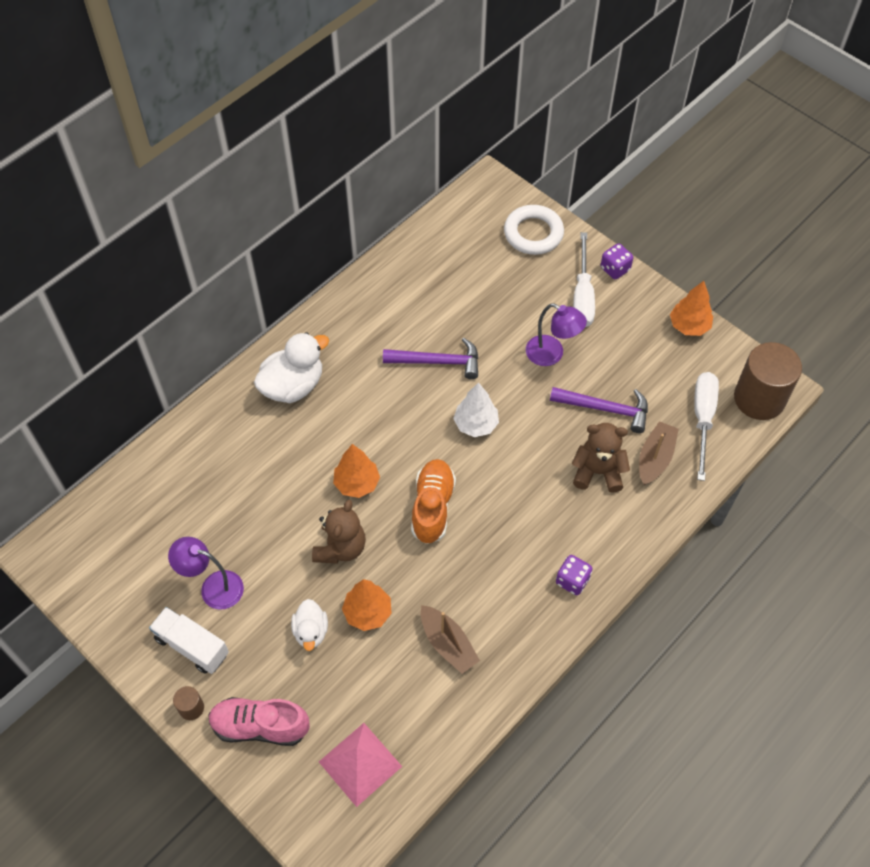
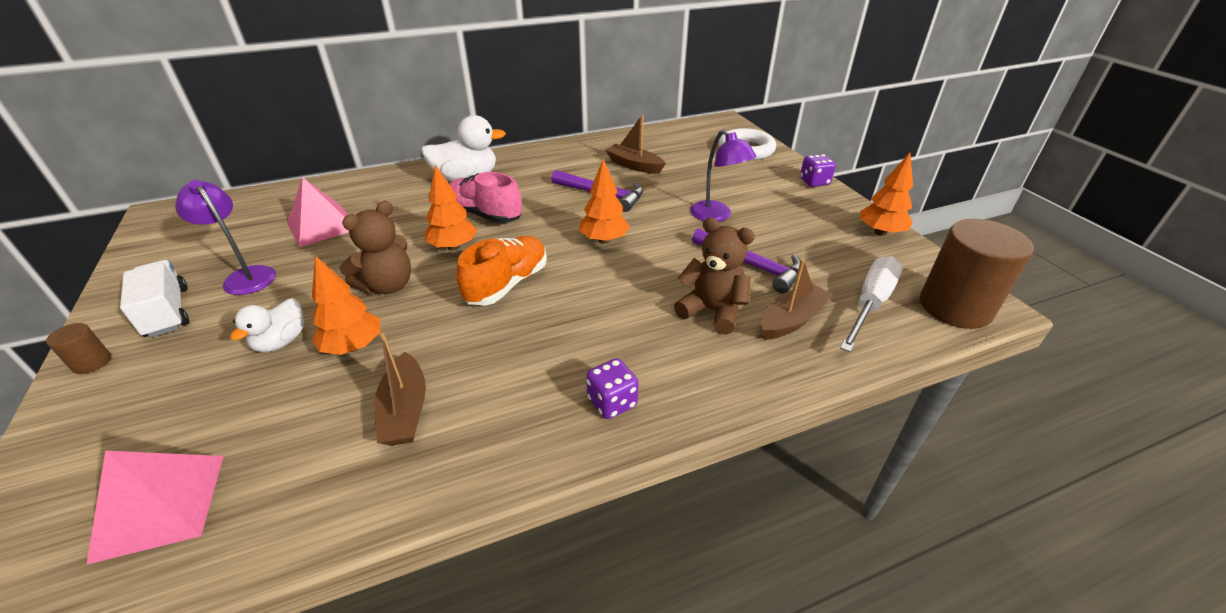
camera: 25 degrees right, 20 degrees down
pink shoe [208,697,310,746] -> pink shoe moved to [449,172,522,223]
white tree [453,382,499,437] -> orange tree [579,159,630,244]
white screwdriver [573,232,595,327] -> none
none -> pink pyramid [287,177,349,247]
none -> brown boat [605,115,666,174]

